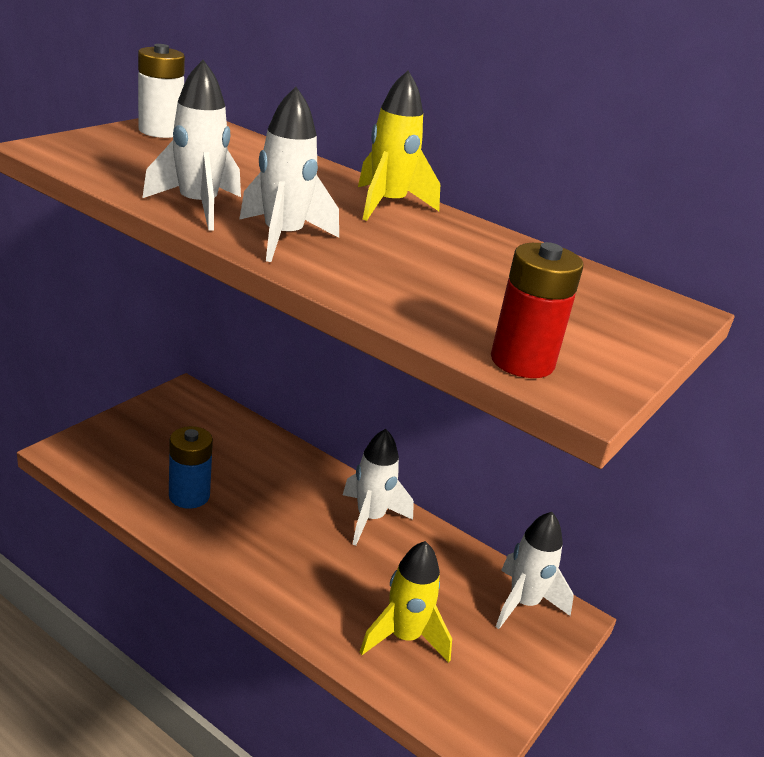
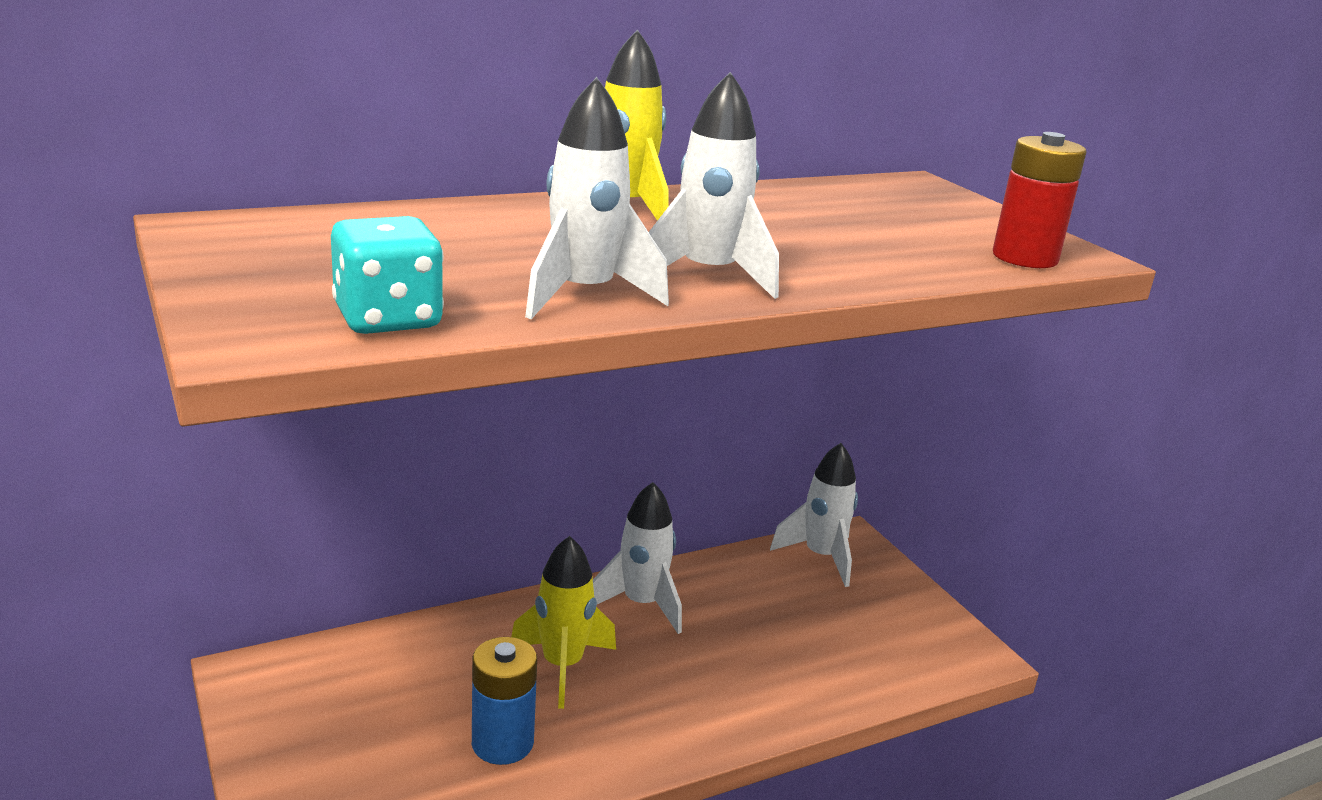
camera: 60 degrees left, 5 degrees down
white battery [138,44,185,138] -> none
yellow rocket [360,541,452,663] -> yellow rocket moved to [511,536,616,709]
none -> turquoise dice [331,216,444,334]

